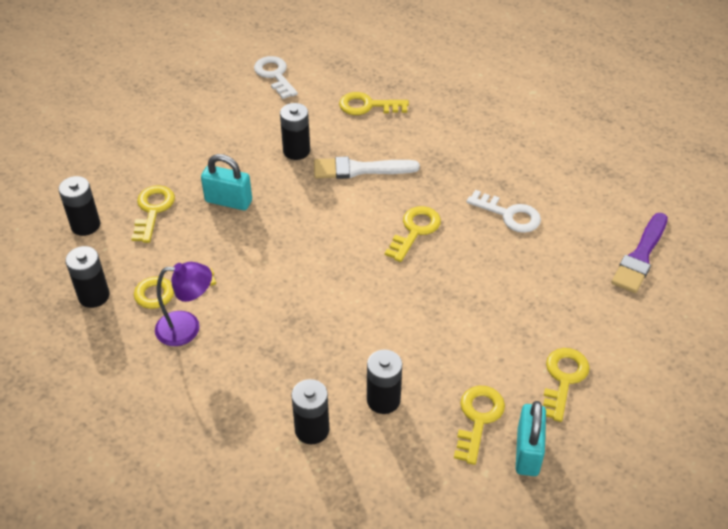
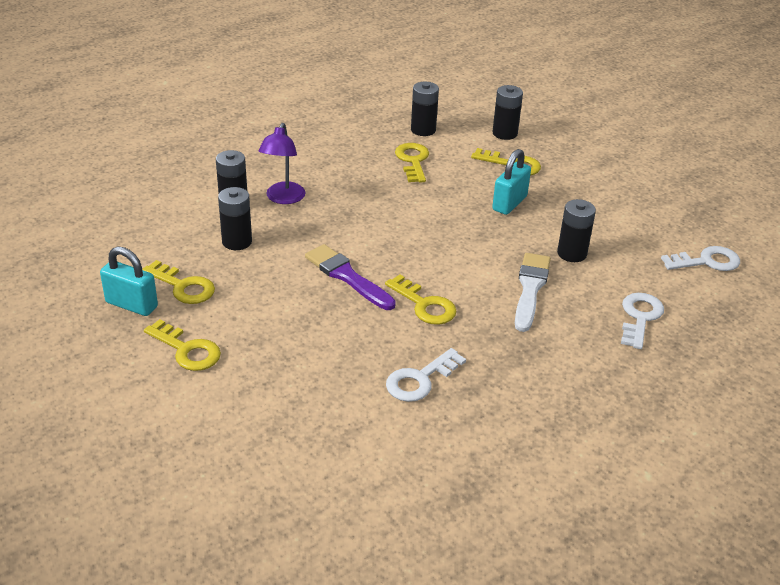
camera: 105 degrees right, 10 degrees down
purple lamp [155,262,212,346] -> purple lamp moved to [259,123,306,204]
yellow key [339,92,409,115] -> white key [621,293,664,349]
purple brush [611,213,668,293] -> purple brush moved to [305,244,396,310]

